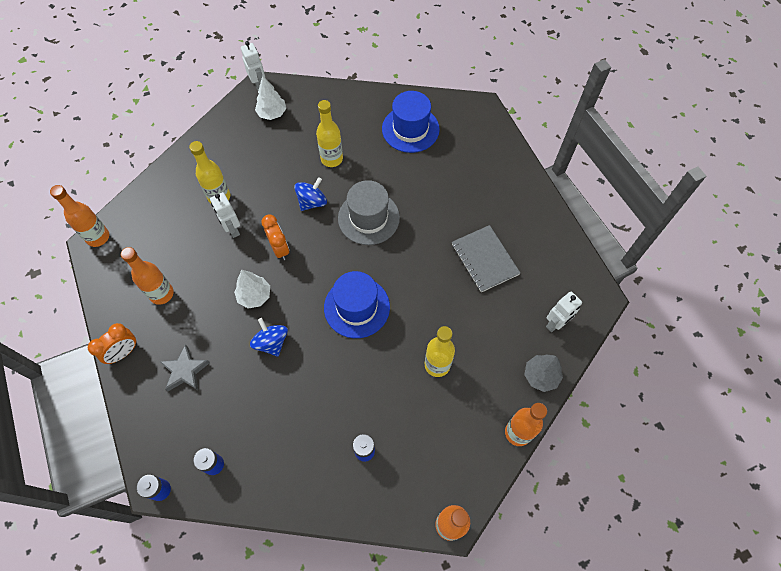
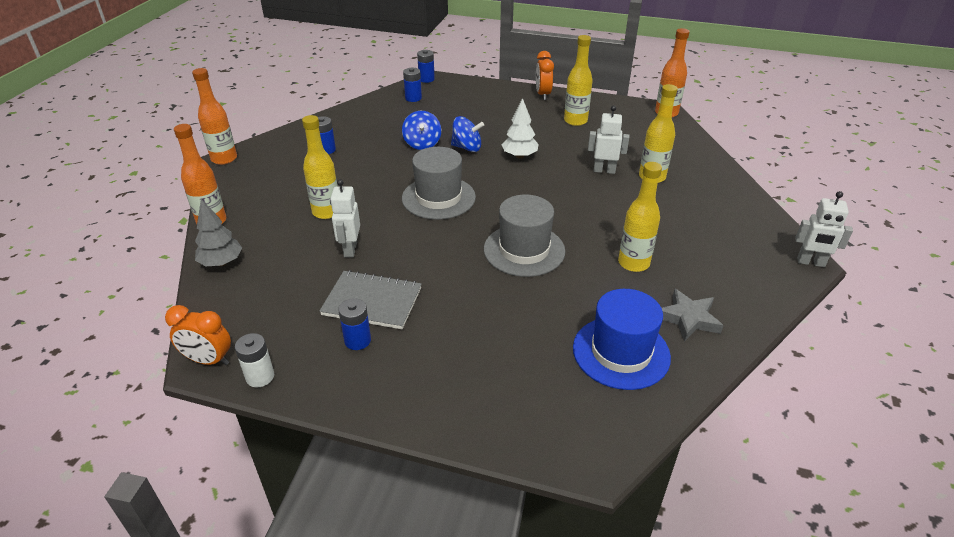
camera: 130 degrees right, 25 degrees down
orange bottle [121,247,174,305] -> yellow bottle [564,35,593,126]
grey star [160,344,210,391] -> grey star moved to [662,289,724,342]
white tree [255,76,286,120] -> none
orange clock [261,215,289,260] -> orange clock moved to [165,305,231,365]
blue spinning top [294,177,327,211] -> blue spinning top moved to [402,111,441,150]
blue hat [324,271,390,338] -> grey hat [402,147,476,220]
white robot [546,291,582,332] -> white robot moved to [330,179,360,257]
none -> white battery [235,333,274,387]
none -> blue battery [338,298,371,350]

